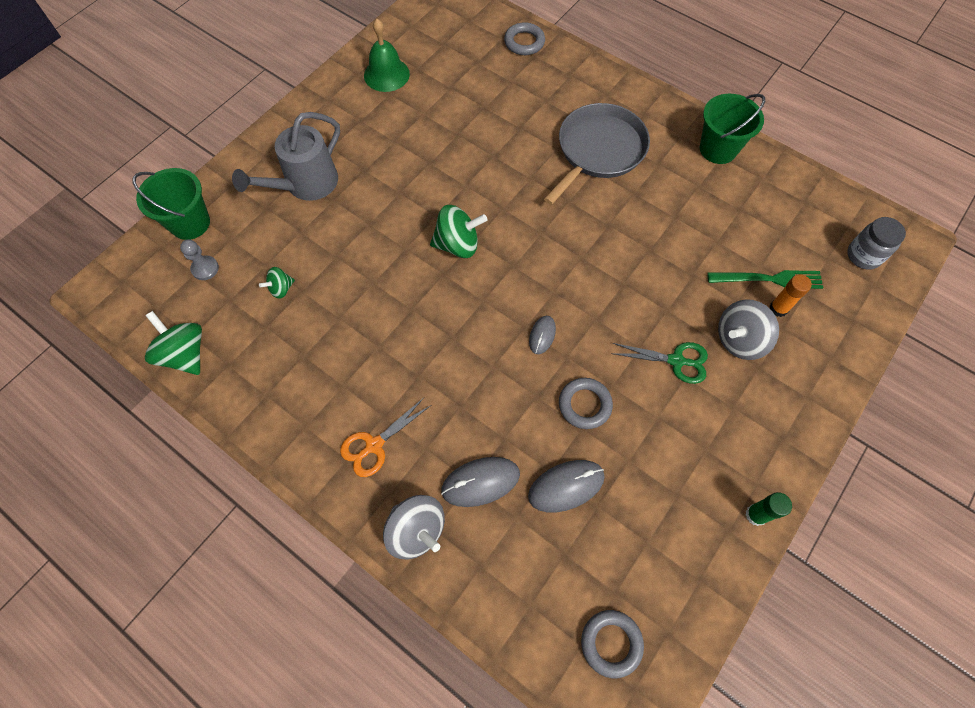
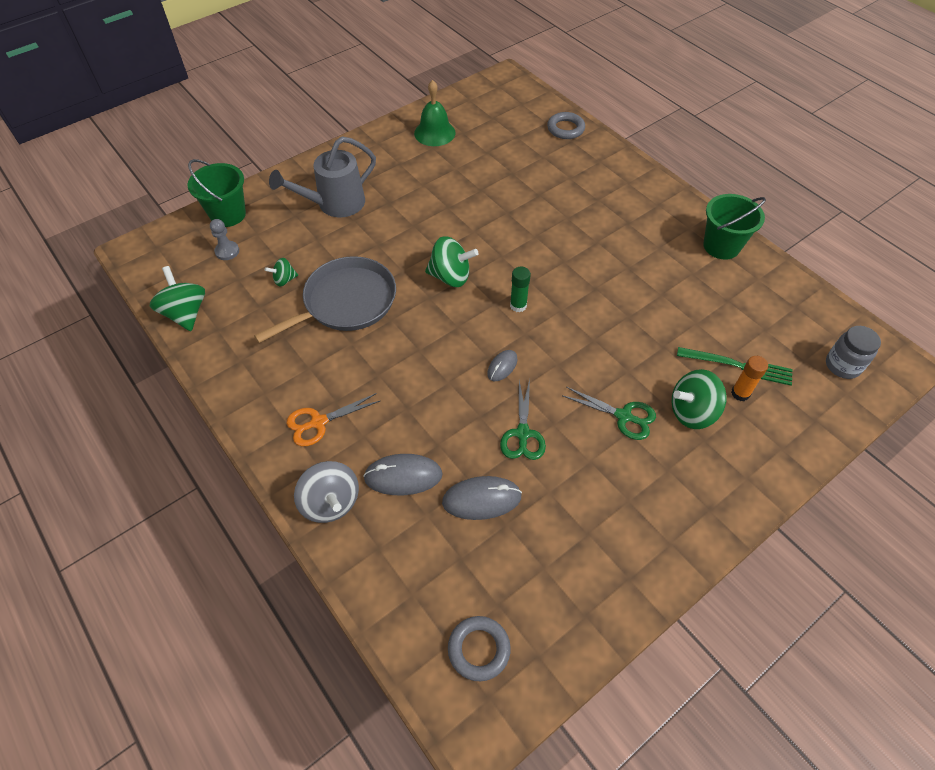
camera: 15 degrees right, 10 degrees down
grey pan [544,103,650,205] -> grey pan moved to [254,256,396,343]
grey ring [559,378,613,429] -> green scissors [500,379,546,460]
grey spinning top [718,299,779,360] -> green spinning top [672,369,726,429]
green glue stick [746,492,792,526] -> green glue stick moved to [510,266,531,312]

